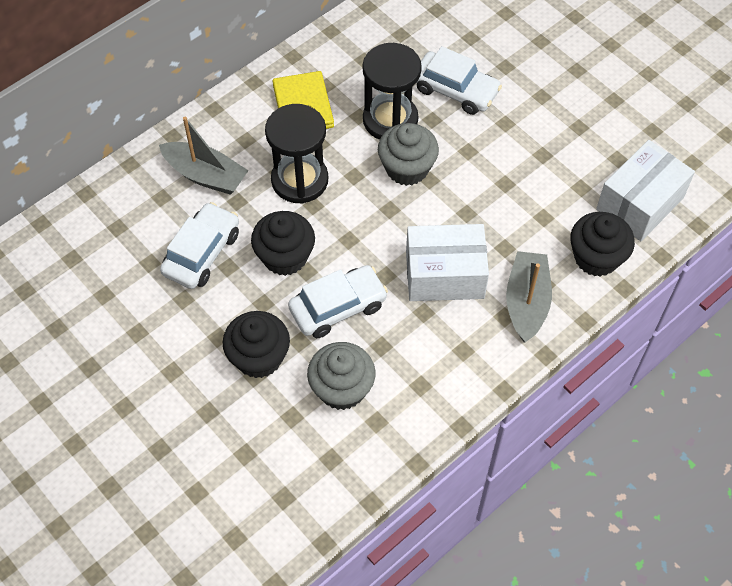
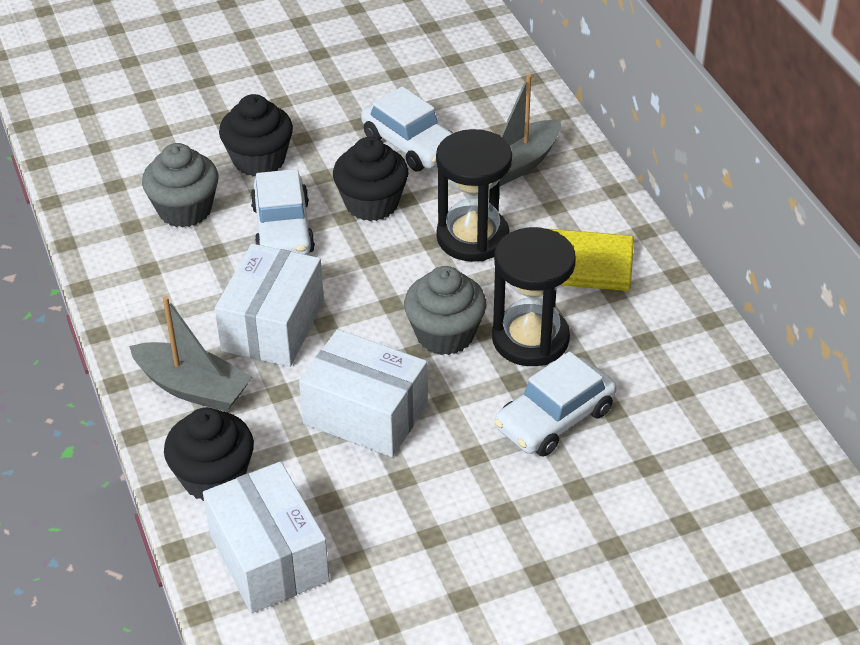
camera: 110 degrees right, 15 degrees down
none -> white box [299,329,428,457]

